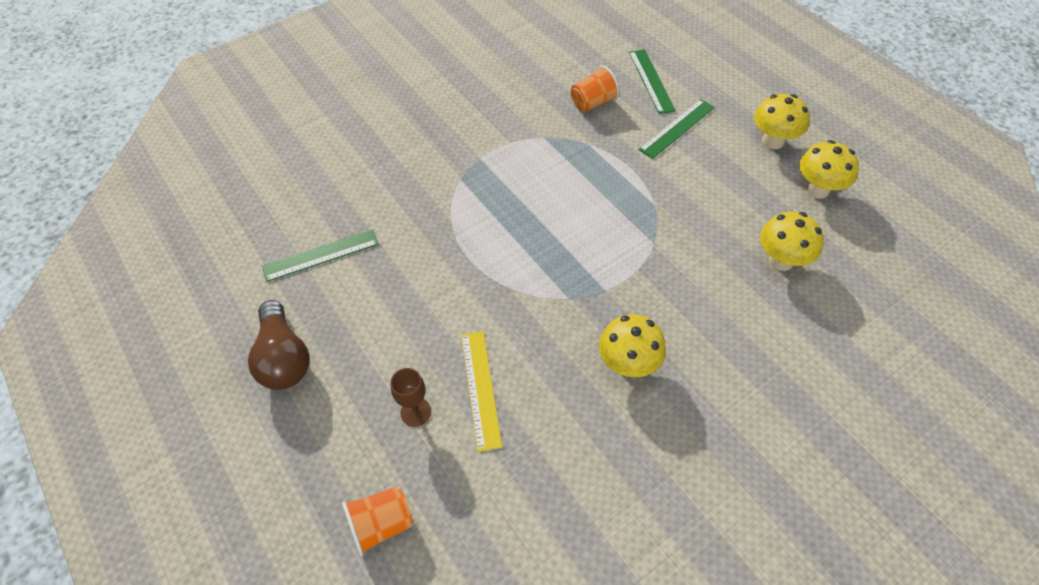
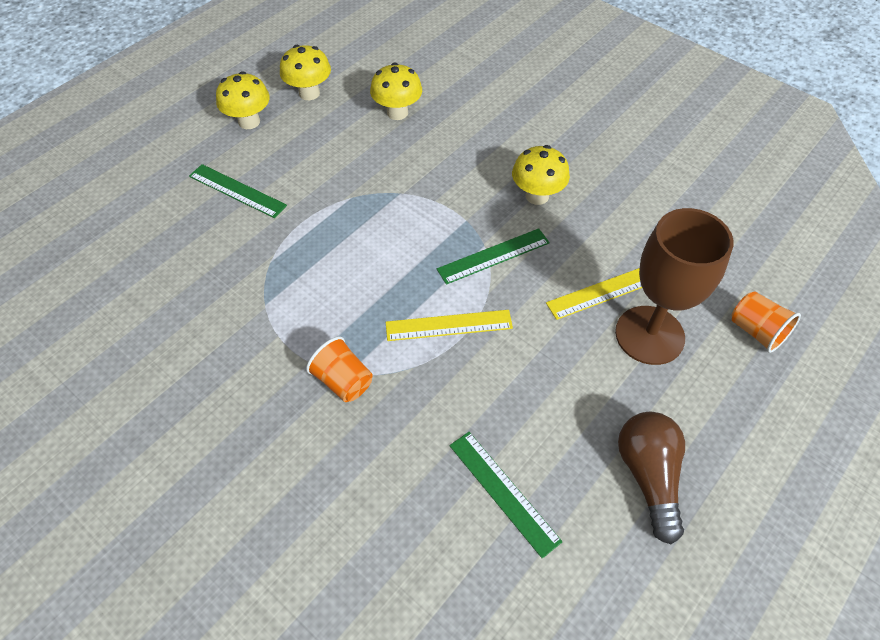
camera: 105 degrees left, 0 degrees up
brown light bulb [248,300,310,390] -> brown light bulb turned 60 degrees counterclockwise [618,412,685,544]
brown goblet [390,368,431,427] -> brown goblet [615,208,733,365], size x2.32
orange cup [571,65,620,112] -> orange cup moved to [306,336,373,402]
green ruler [629,49,676,114] -> green ruler moved to [437,228,550,285]
none -> yellow ruler [386,310,513,341]

